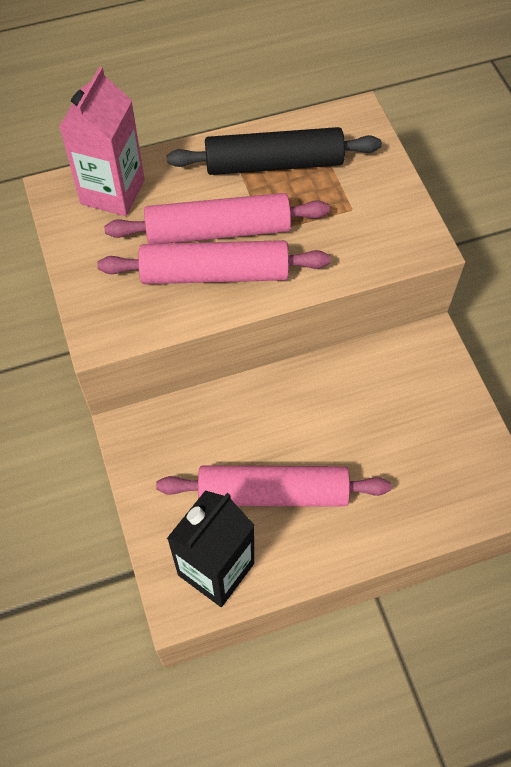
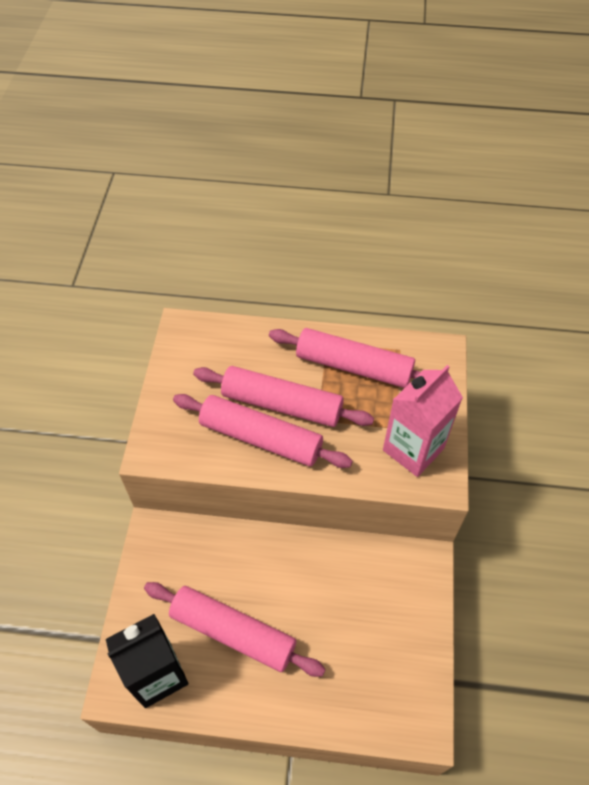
camera: 25 degrees right, 5 degrees down
pink carton [59,67,145,216] -> pink carton moved to [383,365,463,477]
black rolling pin [167,127,382,175] -> pink rolling pin [269,328,420,388]

